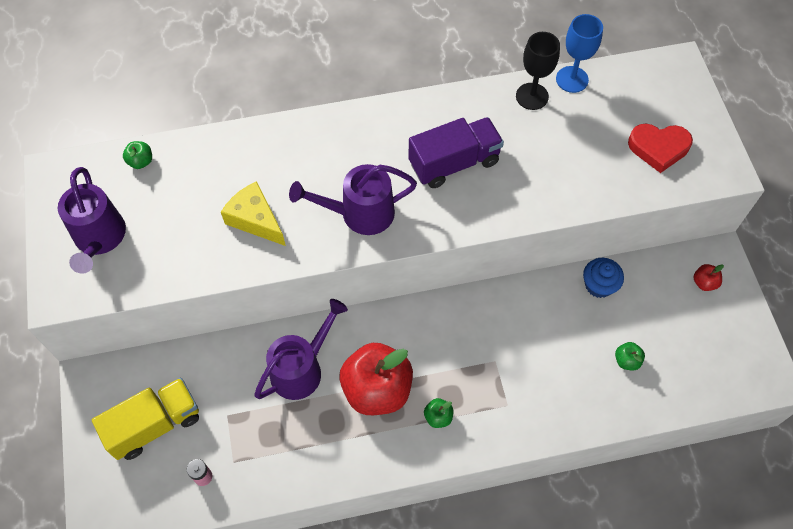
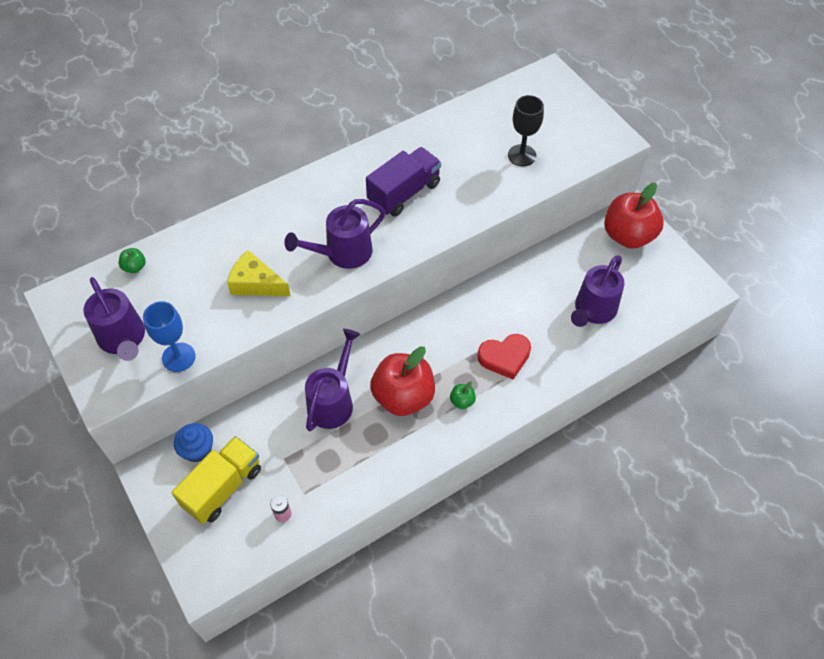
camera: 20 degrees left, 5 degrees down
black goblet [516,32,560,110] -> black goblet moved to [508,95,544,166]
blue goblet [556,14,603,93] -> blue goblet moved to [143,301,196,372]
blue cupcake [583,258,624,298] -> blue cupcake moved to [174,423,213,462]
green apple [615,342,645,370] -> purple watering can [571,255,624,327]
red heart [628,124,693,173] -> red heart moved to [477,334,531,380]
red apple [694,264,724,291] -> red apple [604,183,664,249], size x2.46

